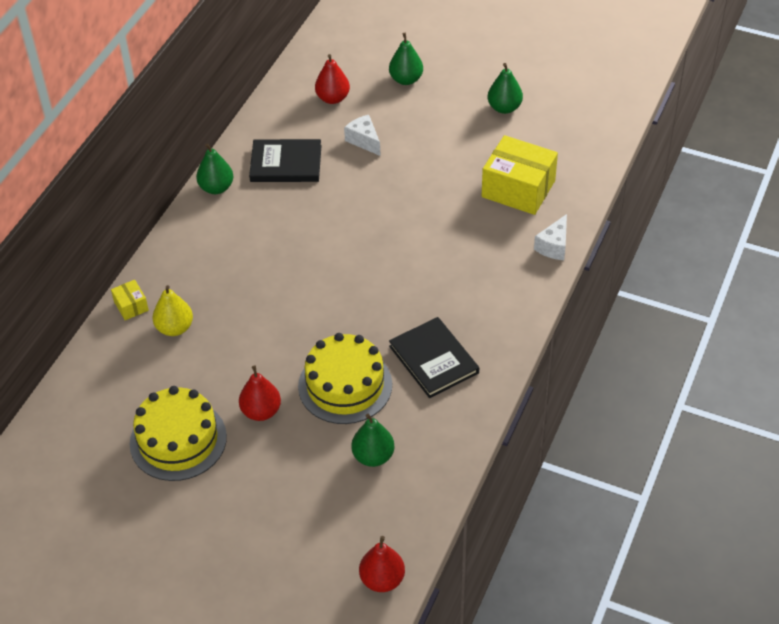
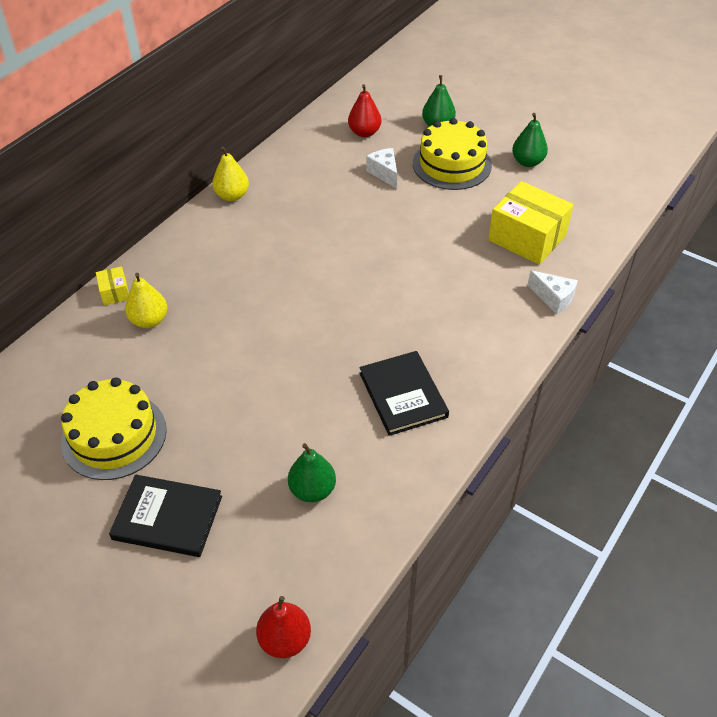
camera: 10 degrees right, 0 degrees up
green pear [196,143,233,194] -> yellow pear [212,146,249,201]
red pear [239,365,281,421] -> none
black book [249,139,321,182] -> black book moved to [109,475,222,557]
yellow cake [298,333,392,424] -> yellow cake moved to [413,118,492,190]
white cheese [534,214,567,260] -> white cheese turned 90 degrees counterclockwise [528,270,578,315]

